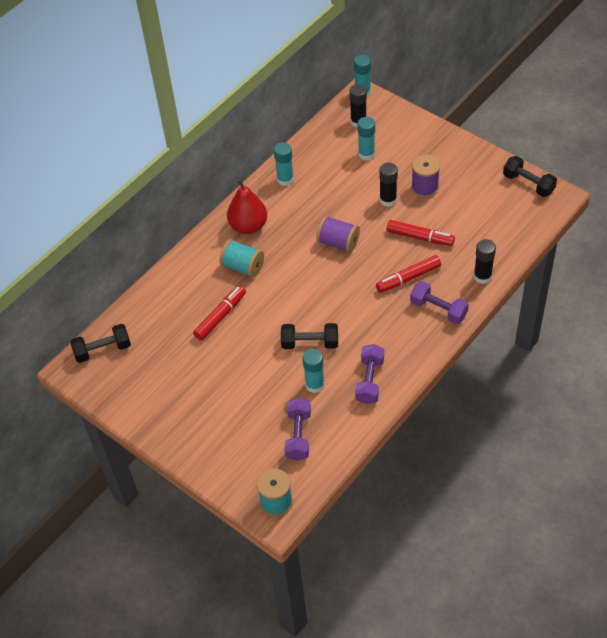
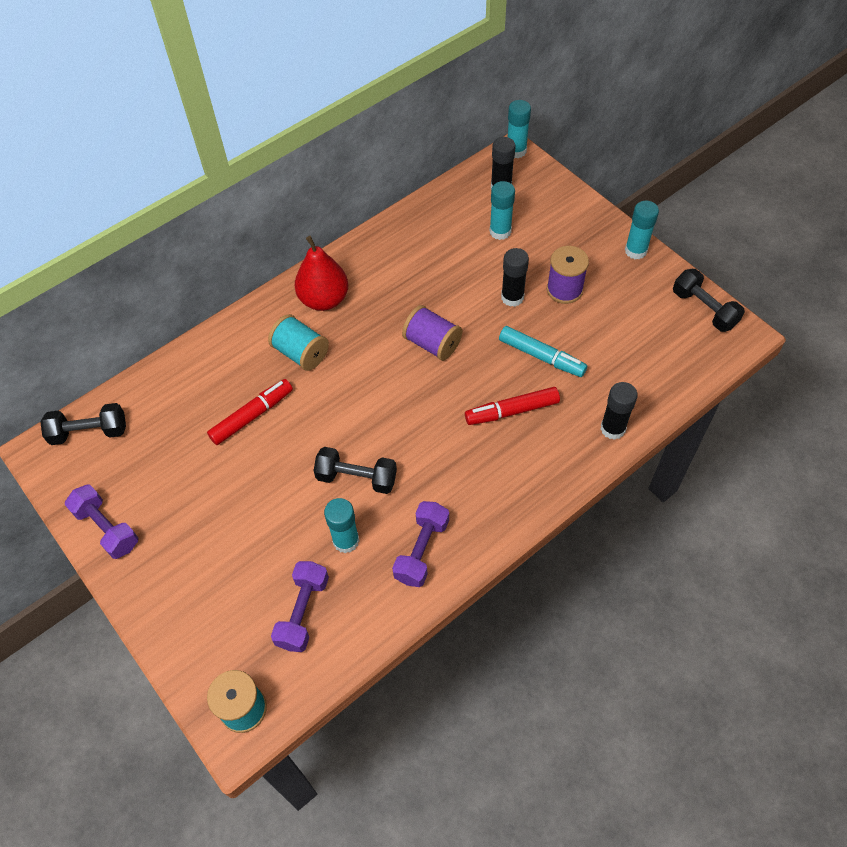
camera: 10 degrees right, 5 degrees up
turquoise glue stick [274,142,294,186] -> turquoise glue stick moved to [625,200,659,260]
red marker [387,220,455,246] -> turquoise marker [499,326,587,377]
purple dumbbell [410,281,469,324] -> purple dumbbell moved to [65,485,138,559]

